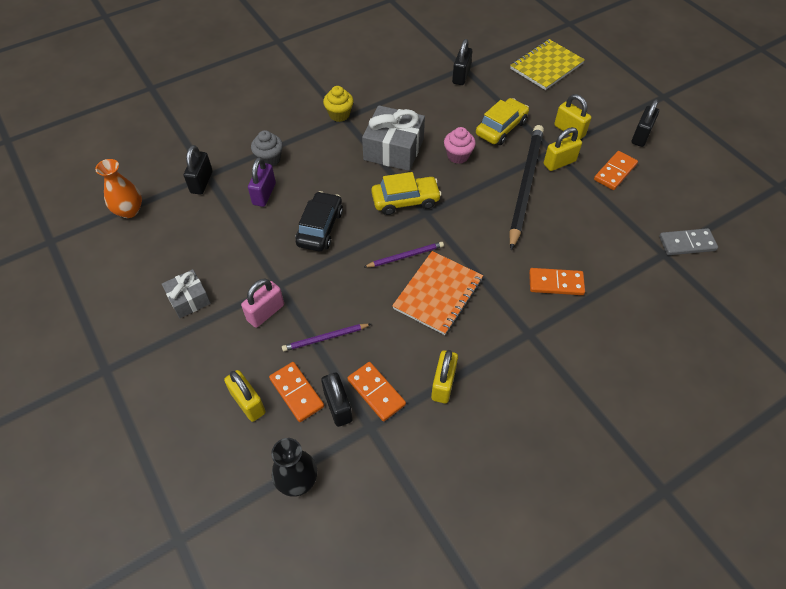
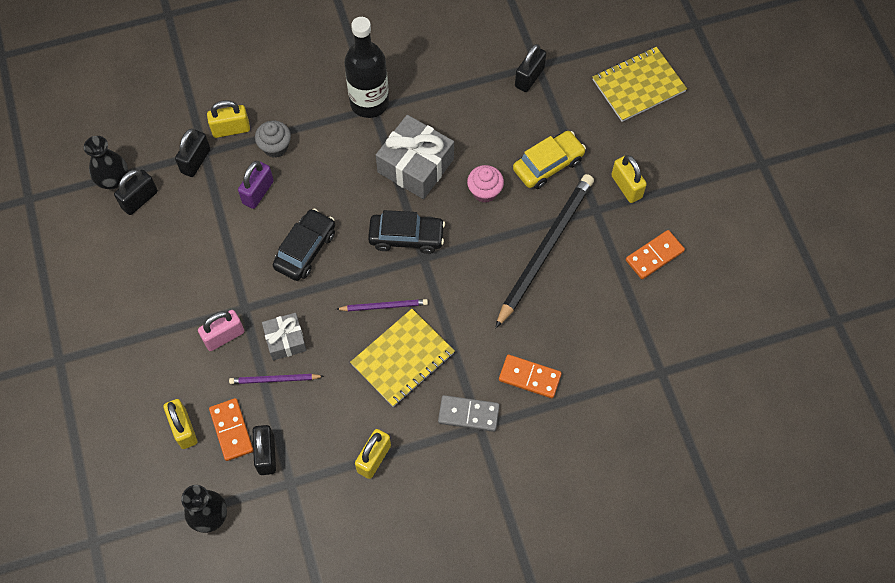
camera: 15 degrees right, 10 degrees up
orange vase [95,159,142,218] -> black vase [84,136,128,189]
grey gift [162,269,211,318] -> grey gift moved to [262,313,307,360]
yellow cupcake [323,86,353,122] -> black bottle [344,17,389,118]
orange domino [347,362,406,421] -> none
yellow car [371,172,442,215] -> black car [368,210,445,254]
orange notebook [392,251,483,335] -> yellow notebook [350,309,455,407]
yellow padlock [544,127,582,171] -> yellow padlock moved to [207,100,250,138]
black padlock [631,99,659,147] -> black padlock moved to [114,169,158,215]
grey domino [659,228,718,255] -> grey domino moved to [438,395,500,432]

